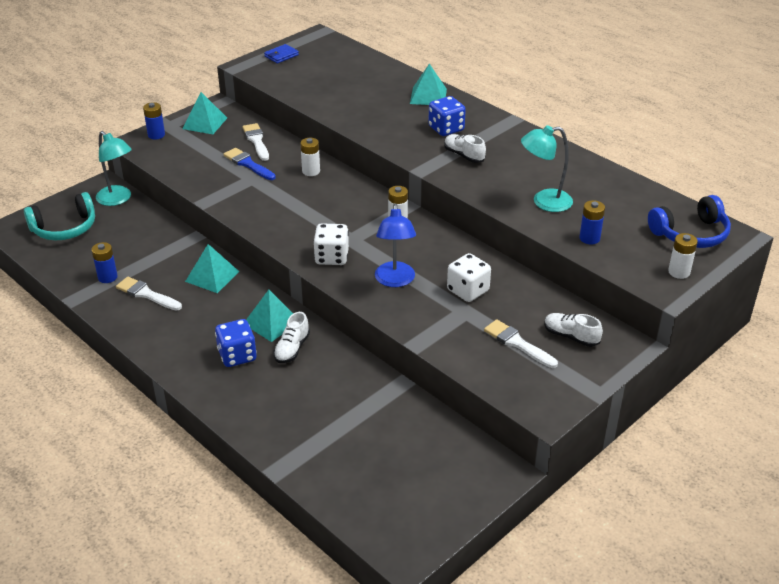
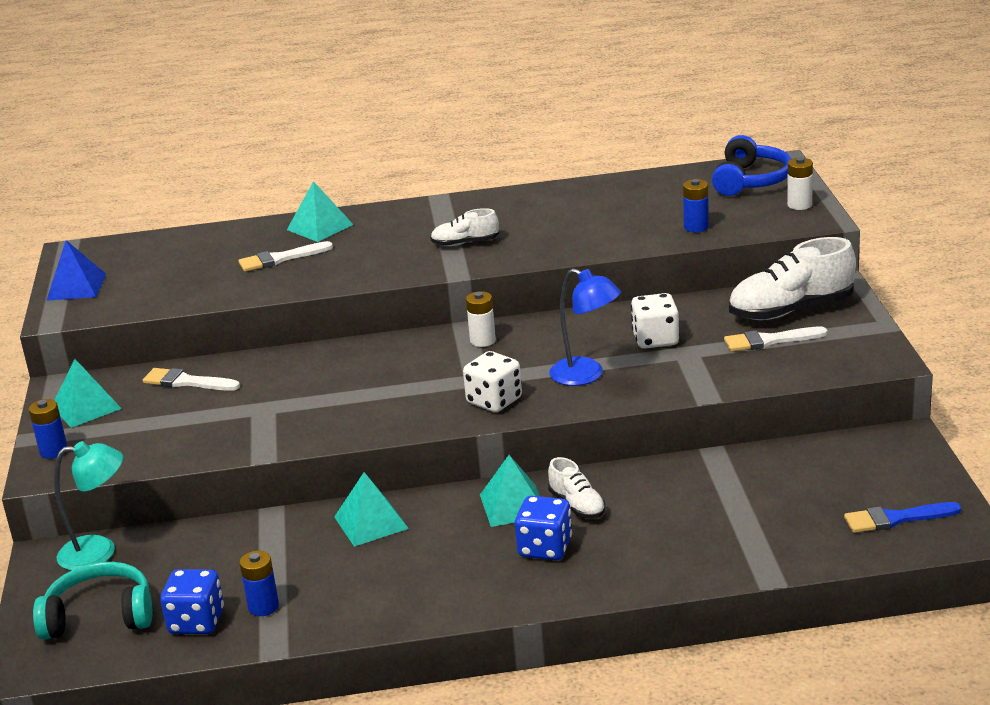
camera: 50 degrees left, 10 degrees down
turquoise headphones [24,192,95,240] -> turquoise headphones turned 105 degrees counterclockwise [33,562,152,640]
white brush [116,277,182,311] -> white brush moved to [238,241,333,272]
blue brush [224,148,276,180] -> blue brush moved to [844,502,961,533]
blue wallet [264,44,299,63] -> blue pyramid [46,240,106,301]
white battery [300,138,320,176] -> none
blue dice [428,96,466,136] -> blue dice moved to [160,569,224,634]
turquoise lamp [521,125,573,212] -> none
white shoe [544,313,603,347] -> white shoe [729,237,856,320], size x1.88

